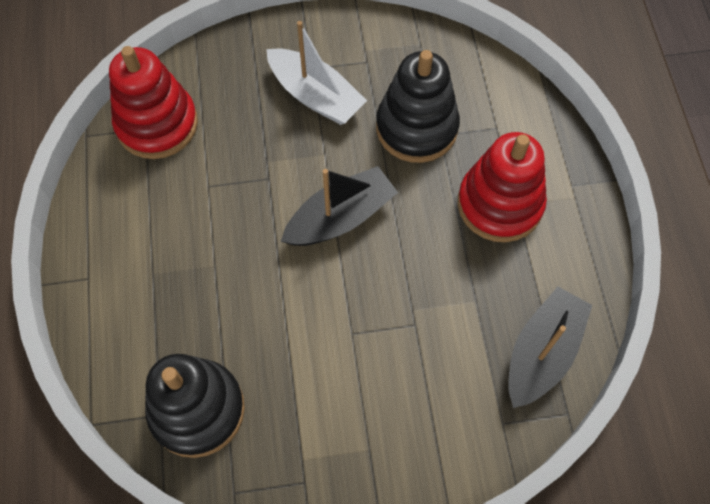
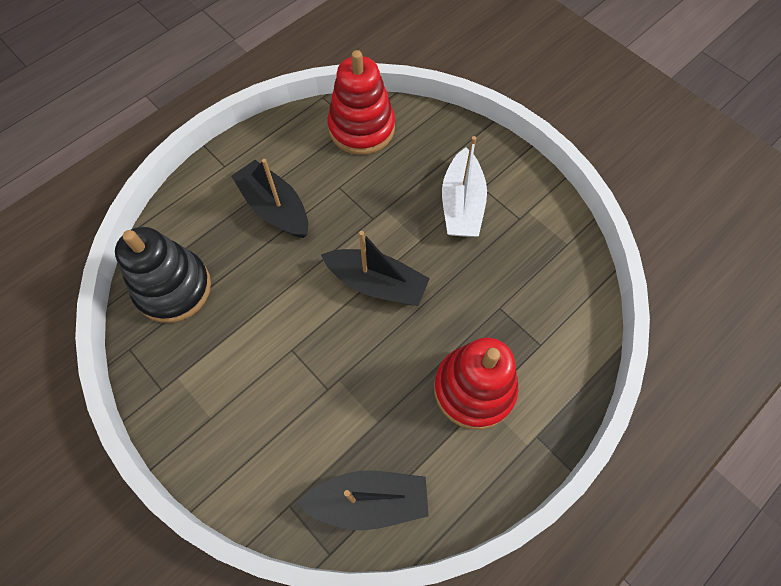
camera: 55 degrees right, 0 degrees up
black stacking toy [376,50,460,163] -> none
none -> black boat [231,159,308,238]

